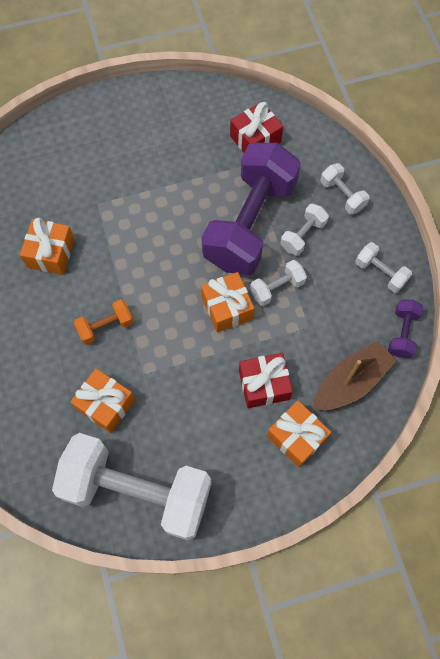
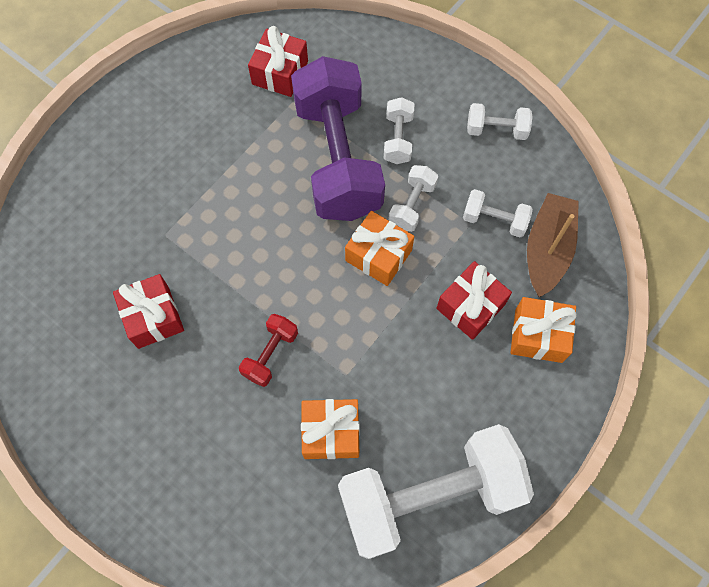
camera: 35 degrees left, 0 degrees up
orange gift [20,218,75,275] -> red gift [113,274,184,349]
orange dumbbell [74,299,133,345] -> red dumbbell [239,314,298,387]
white dumbbell [320,163,370,215] -> white dumbbell moved to [463,189,533,238]
purple dumbbell [388,300,424,358] -> none

